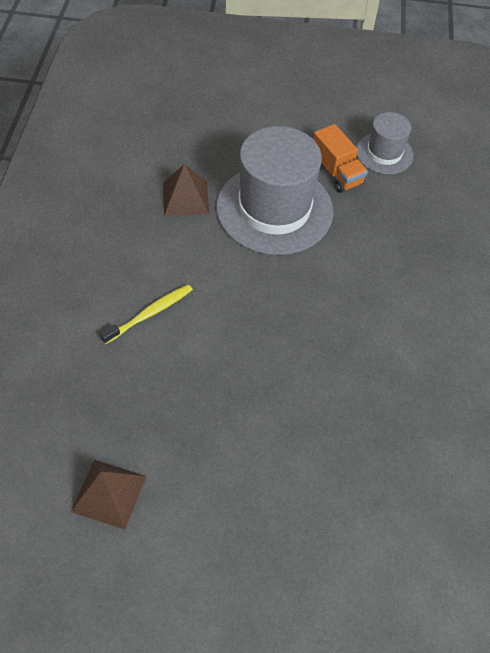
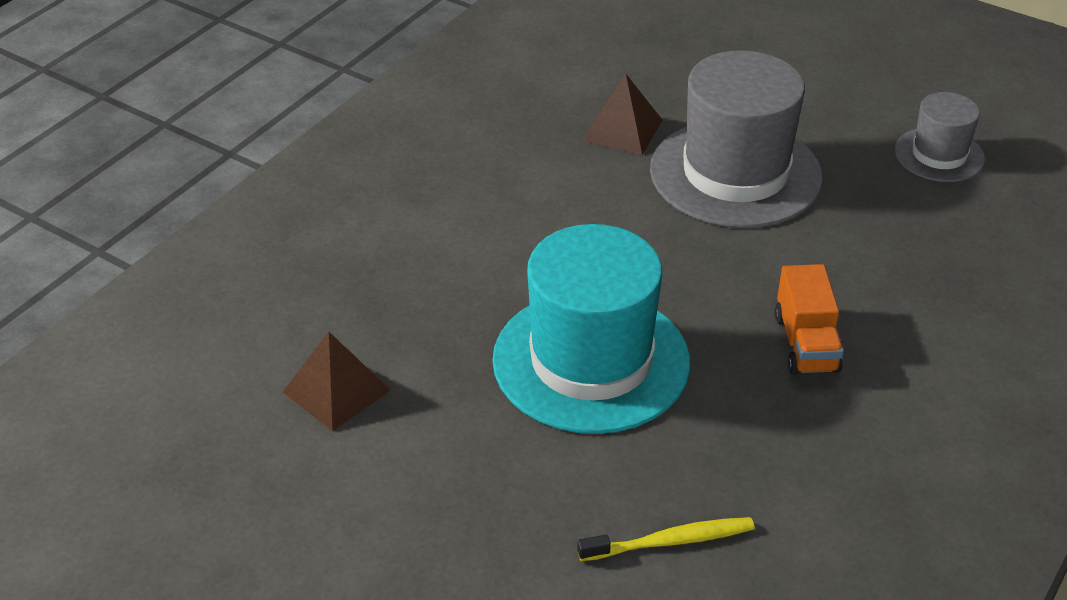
camera: 30 degrees right, 15 degrees down
yellow toothbrush [100,284,193,344] -> yellow toothbrush moved to [577,517,755,561]
orange truck [313,124,368,193] -> orange truck moved to [775,264,844,375]
none -> turquoise hat [492,224,690,434]

